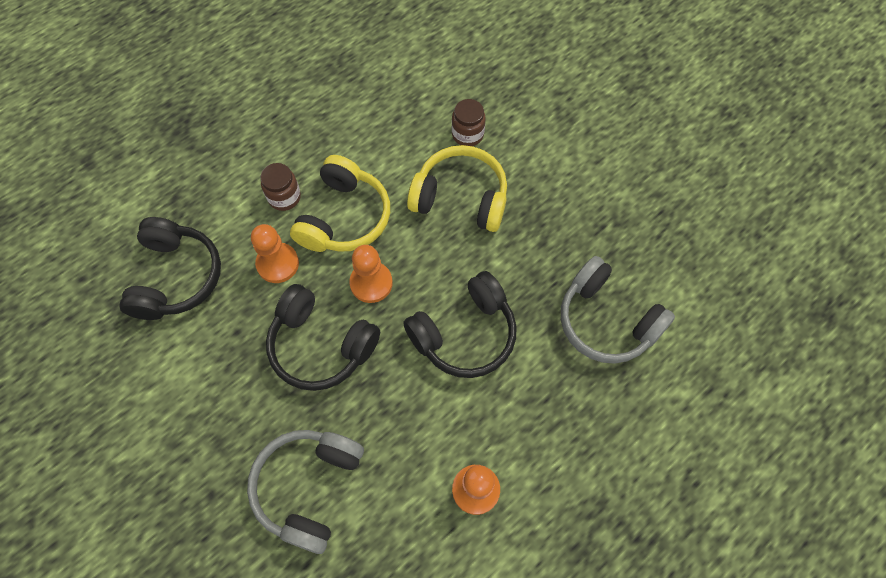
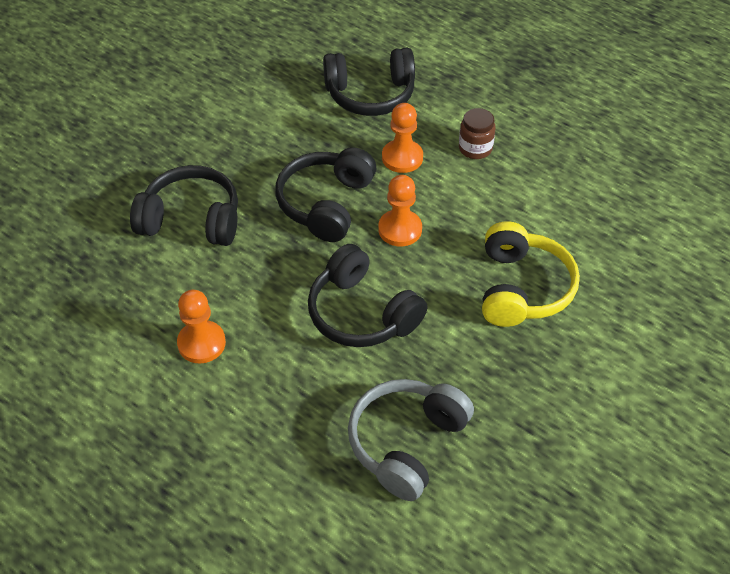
camera: 80 degrees right, 15 degrees down
grey headphones [247,430,364,554] -> black headphones [130,165,238,246]
yellow headphones [290,155,390,252] -> none
brown jar [452,99,486,146] -> none

